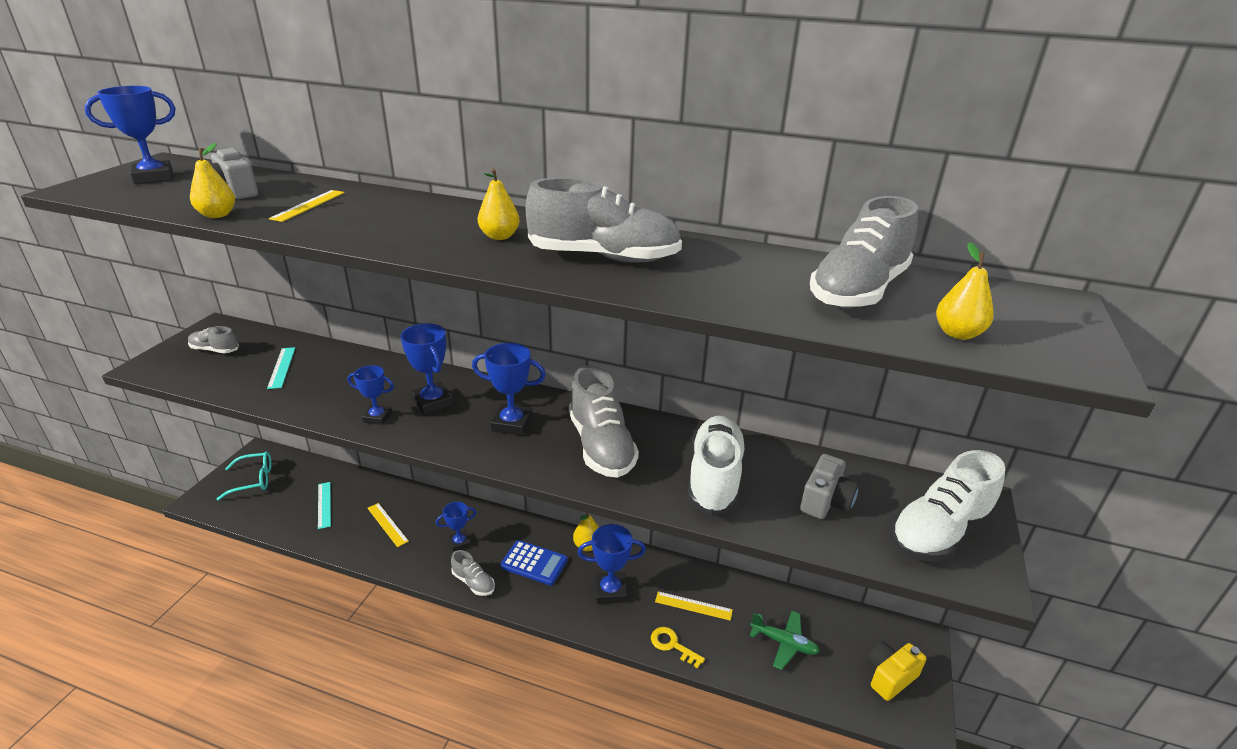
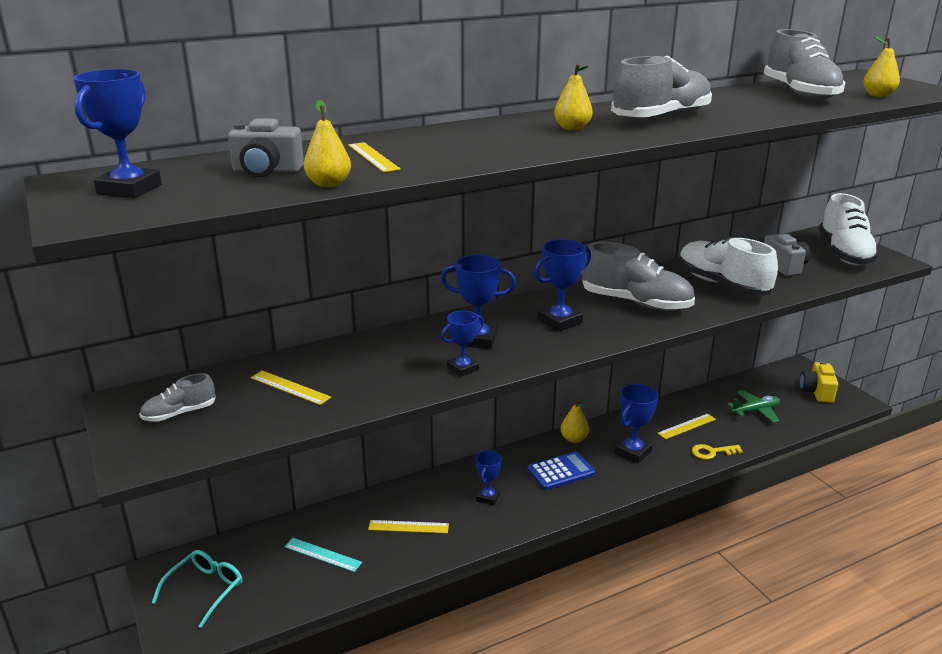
camera: 45 degrees left, 5 degrees down
turquoise ruler [267,347,295,389] -> yellow ruler [251,370,331,405]
grey shoe [451,550,495,596] -> none

